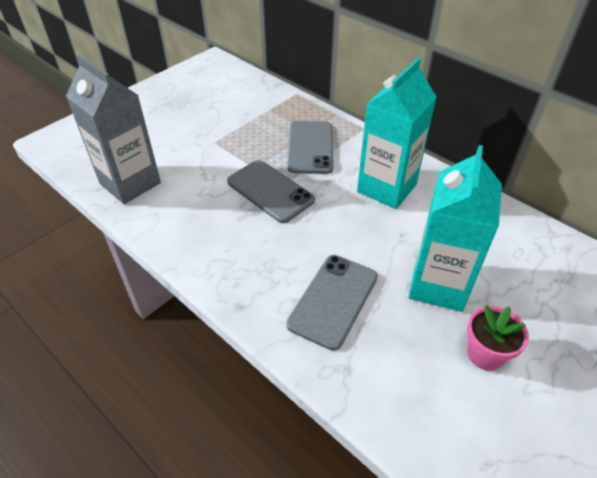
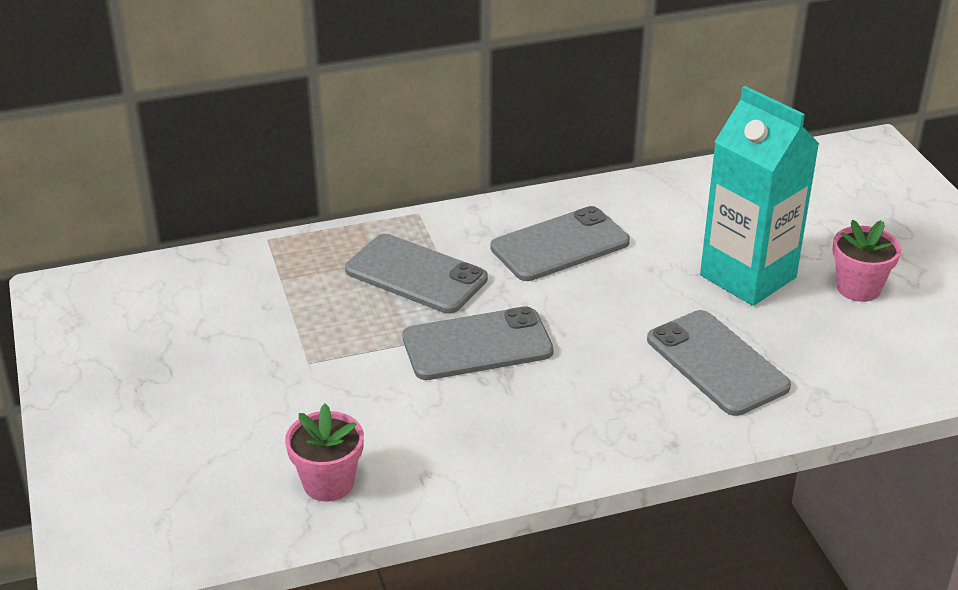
camera: 60 degrees left, 10 degrees down
grey carton [66,55,161,204] -> pink flower pot [285,404,364,502]
turquoise carton [357,58,437,209] -> grey phone [490,206,630,281]

